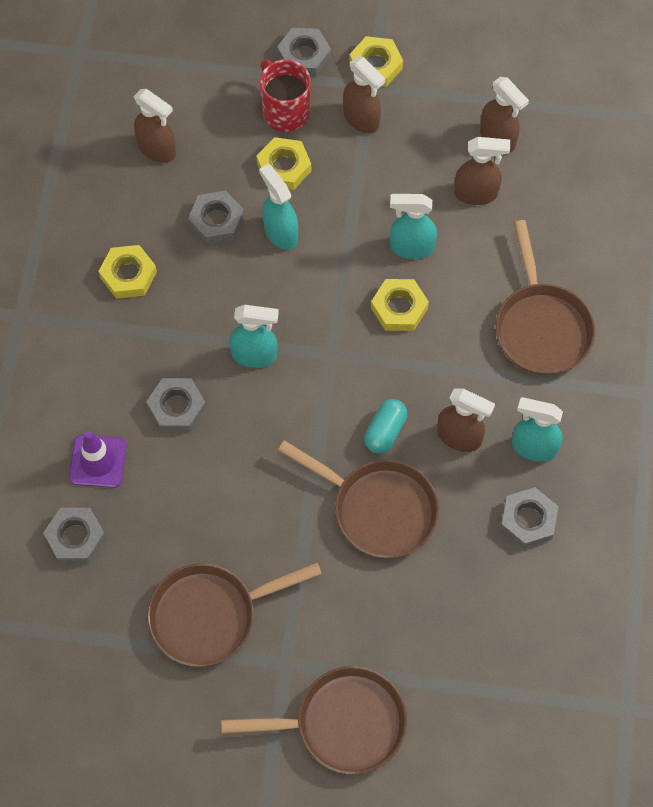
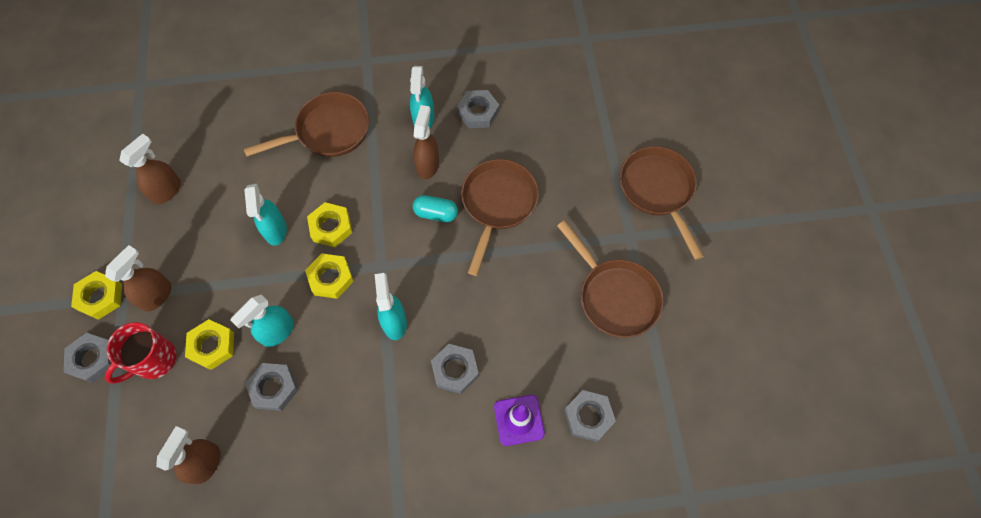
camera: 105 degrees left, 0 degrees up
yellow nut [98,245,157,299] -> yellow nut moved to [305,253,354,299]
brown spray bottle [454,137,510,205] -> none

